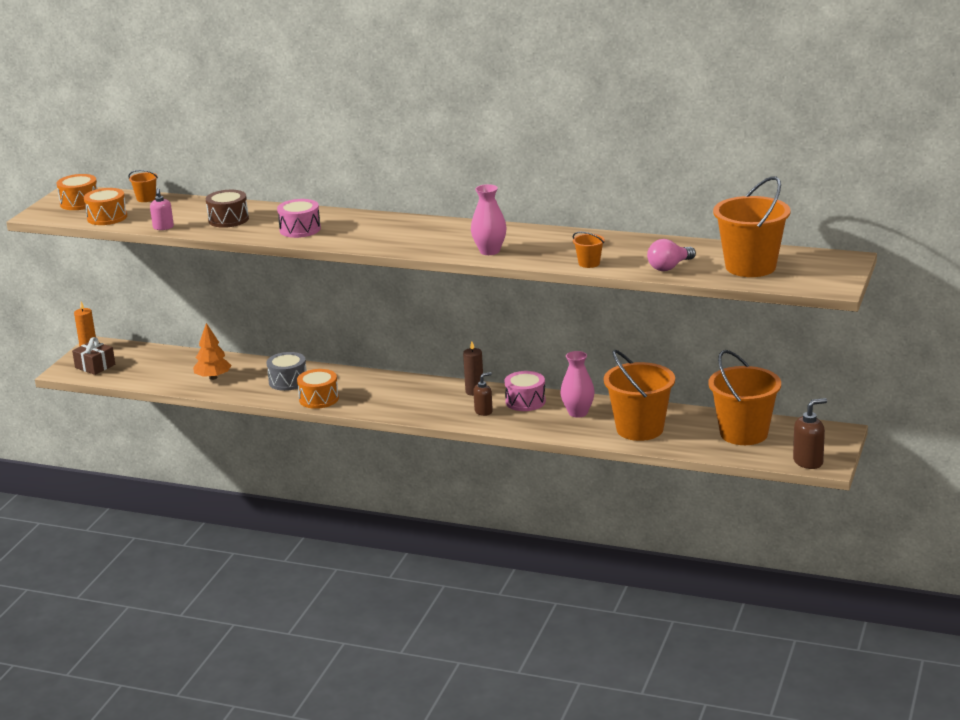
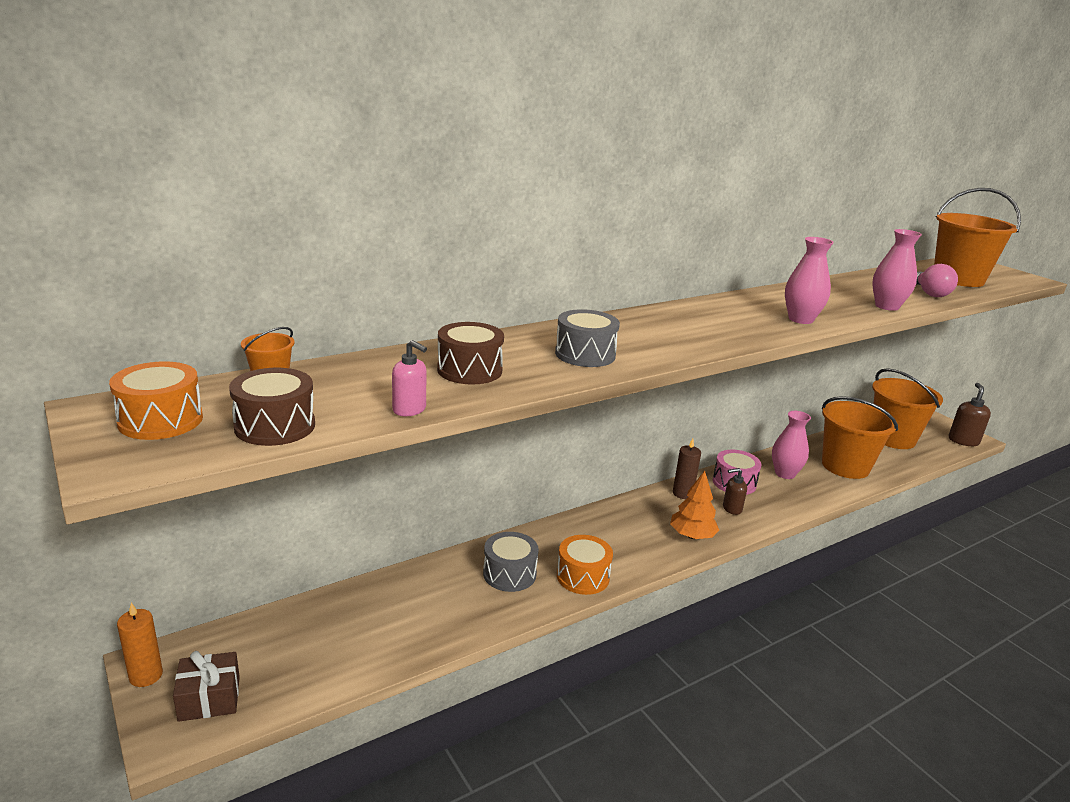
camera: 55 degrees left, 0 degrees up
orange drum [84,188,127,225] -> brown drum [229,368,315,446]
orange tree [193,323,232,380] -> orange tree moved to [670,471,719,539]
pink drum [277,199,321,238] -> grey drum [555,309,620,367]
brown soap dispenser [473,372,493,416] -> brown soap dispenser turned 105 degrees counterclockwise [723,468,747,515]
orange bucket [573,232,605,268] -> pink vase [872,229,922,311]

